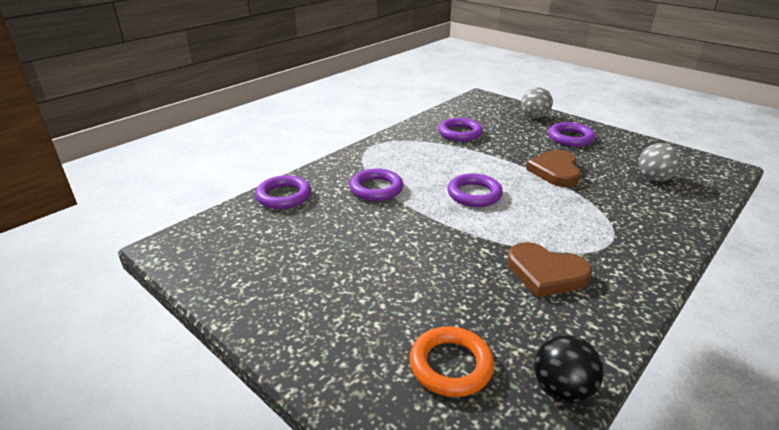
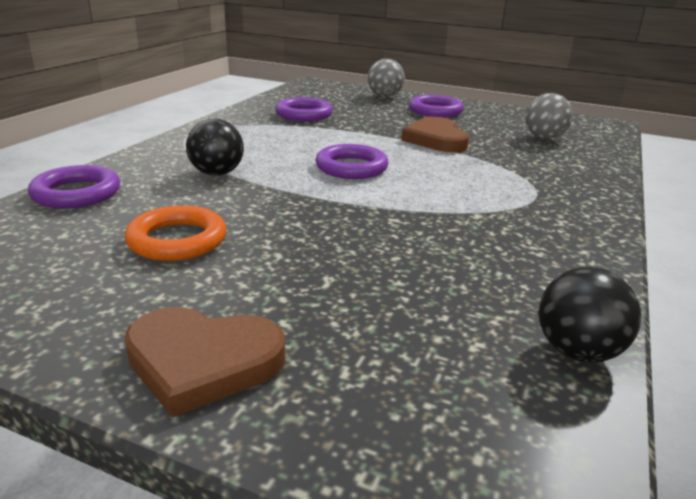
camera: 20 degrees left, 5 degrees down
purple ring [349,168,403,201] -> black ball [186,118,244,176]
orange ring [409,326,494,397] -> orange ring moved to [125,205,226,261]
brown heart [507,242,592,297] -> brown heart moved to [124,307,285,418]

